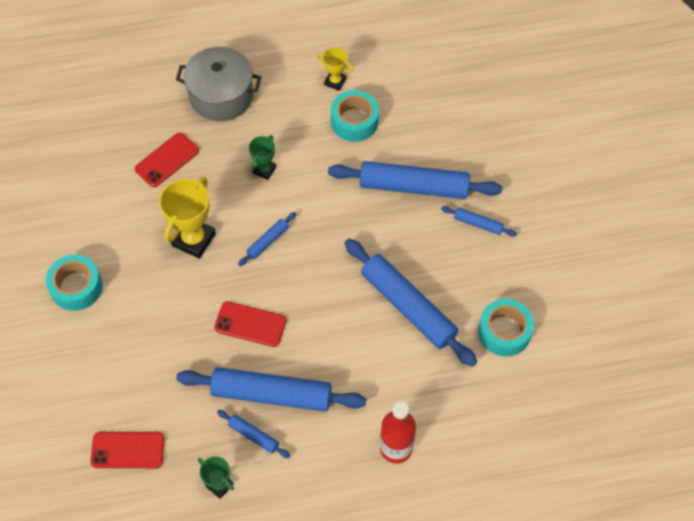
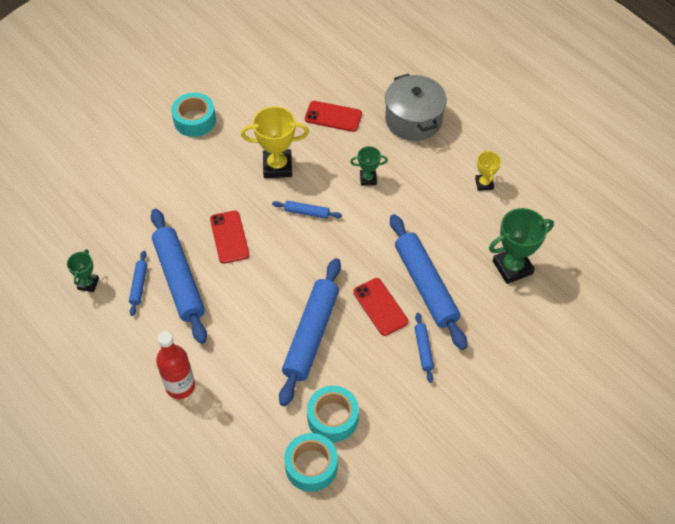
camera: 60 degrees right, 5 degrees down
red phone [90,432,165,468] -> red phone moved to [353,278,408,336]
turquoise tape [331,90,379,142] -> turquoise tape moved to [284,433,338,492]
none -> green trophy [489,208,554,284]

